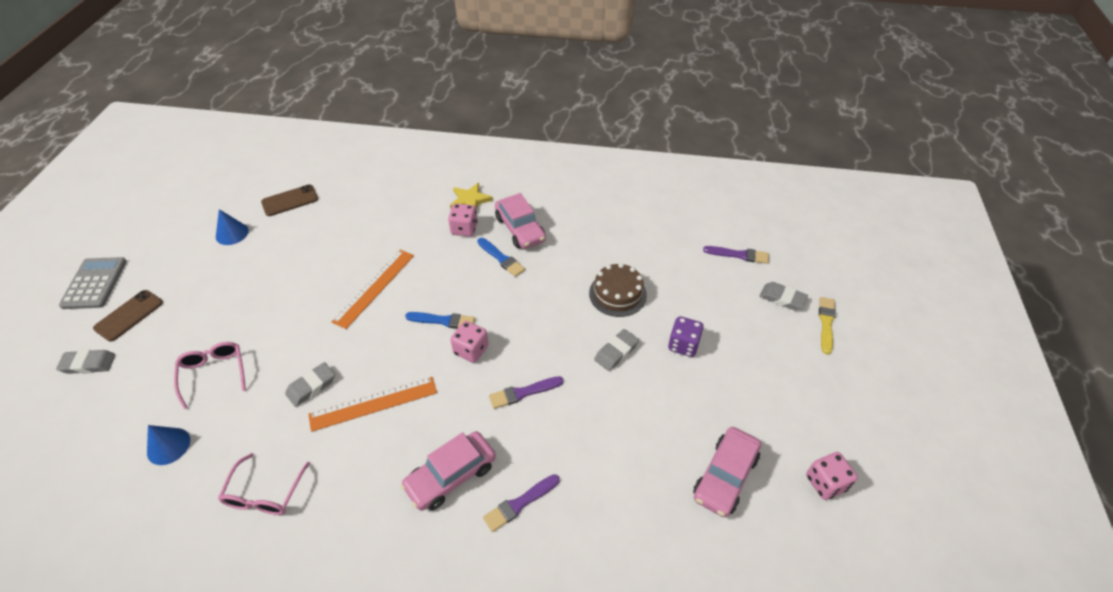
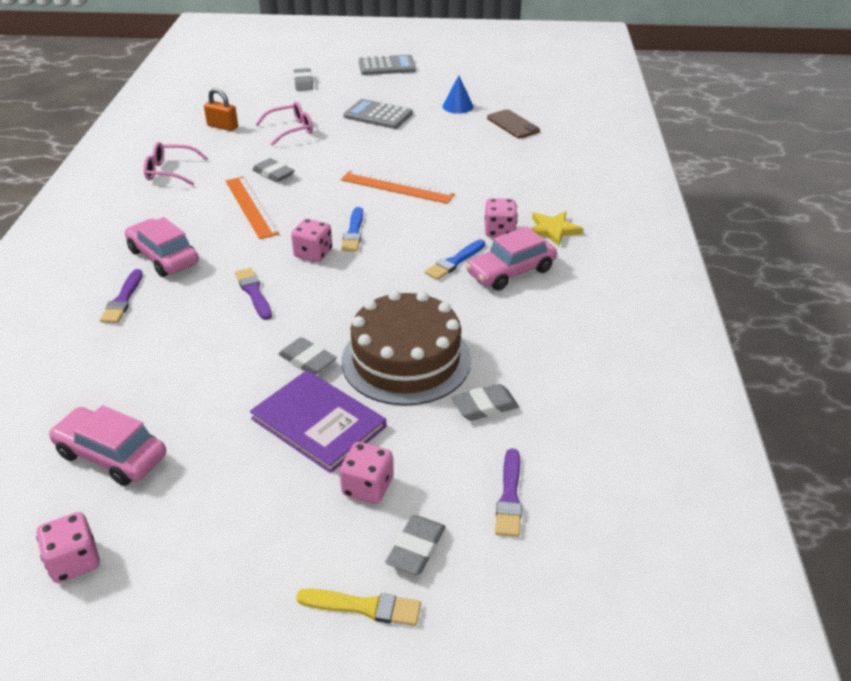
camera: 85 degrees right, 10 degrees down
brown phone [93,290,163,342] -> none
blue cone [147,425,190,465] -> orange padlock [204,88,238,131]
purple brush [483,474,560,532] -> purple brush turned 135 degrees counterclockwise [100,269,143,323]
brown cake [589,263,647,317] -> brown cake [342,290,471,406], size x1.62
purple dice [668,316,704,357] -> purple book [250,370,386,473]
none -> pink dice [339,442,393,504]
none -> grey calculator [343,99,413,129]
none -> grey eraser [452,384,519,421]

